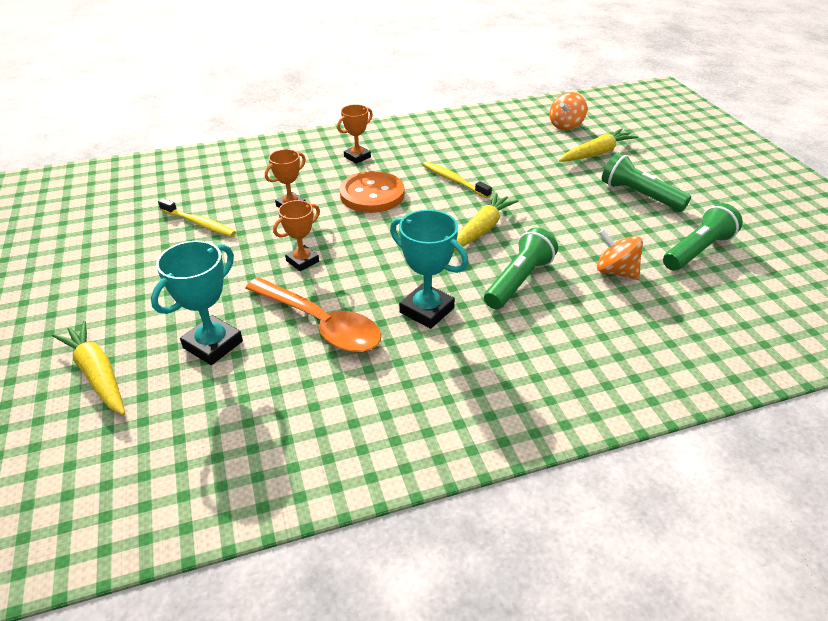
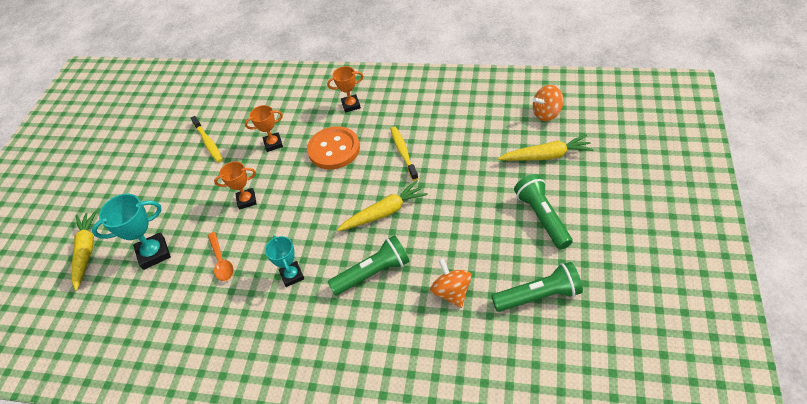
camera: 35 degrees right, 10 degrees up
orange spoon [245,277,382,352] -> orange spoon [208,232,234,281], size x0.54
turquoise trophy [390,210,469,329] -> turquoise trophy [265,235,304,287], size x0.66

